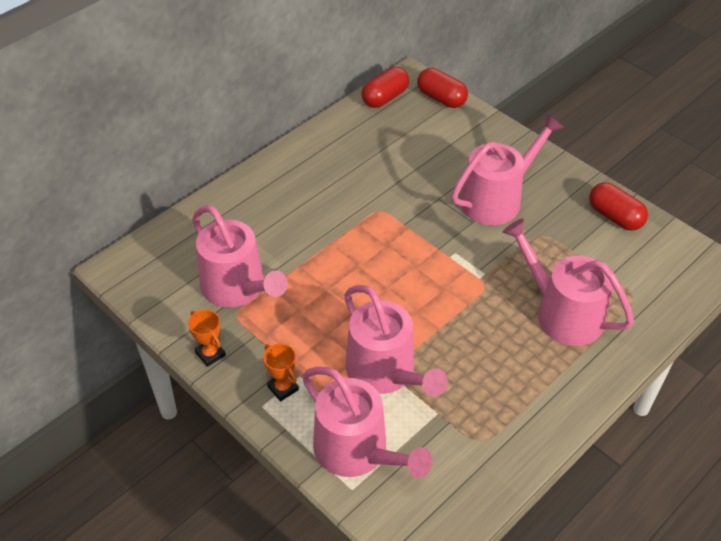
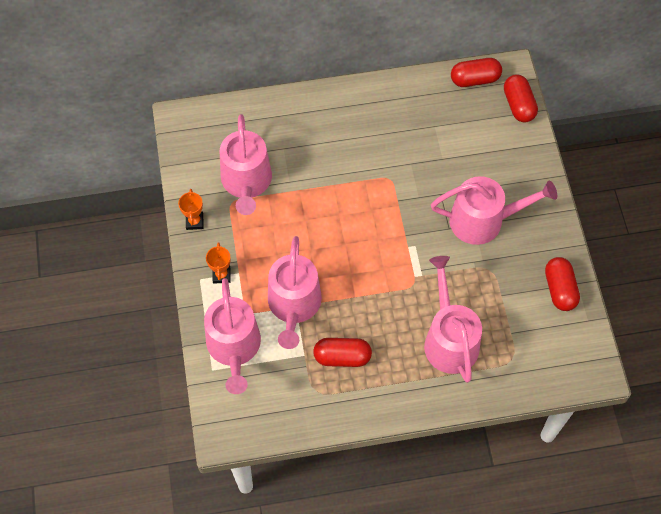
camera: 35 degrees right, 15 degrees up
none -> red capsule [313,338,372,367]

